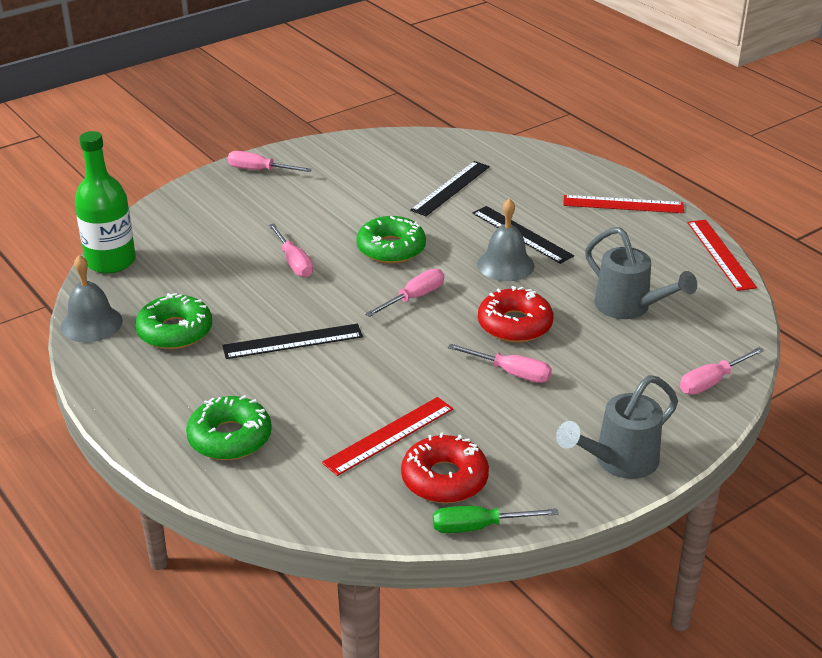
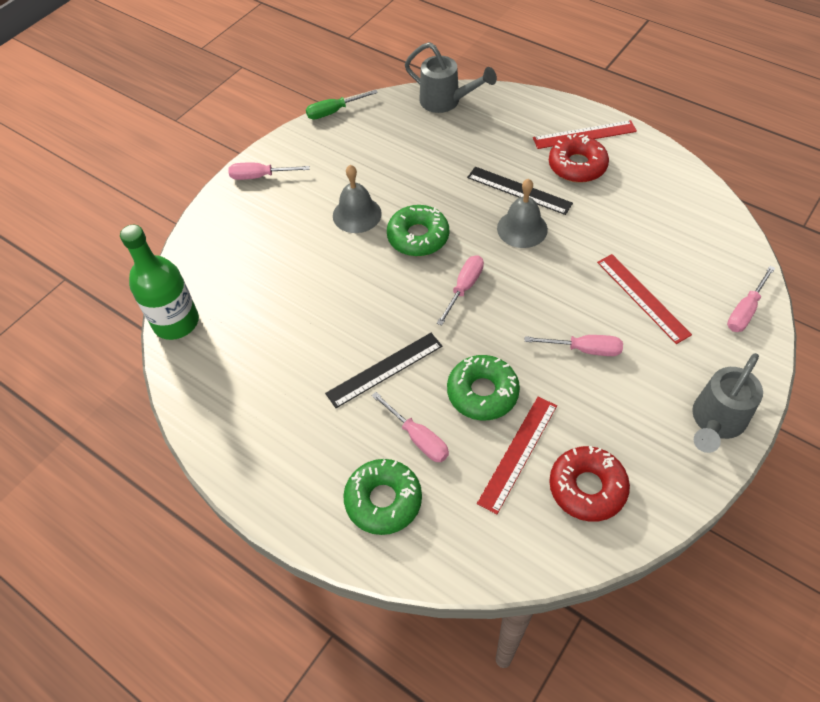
camera: 15 degrees left, 20 degrees up
grey bell [61,255,123,342] -> grey bell moved to [333,165,382,233]
green donut [135,293,212,349] -> green donut moved to [447,355,520,421]
pink screwdriver [269,224,313,277] -> pink screwdriver moved to [372,392,449,462]
black ruler [410,161,490,216] -> none
green screwdriver [433,506,558,533] -> green screwdriver moved to [306,90,378,120]
red donut [478,286,553,343] -> red donut moved to [549,134,609,183]
grey watering can [585,227,697,319] -> grey watering can moved to [405,42,497,113]
red ruler [687,220,757,291] -> red ruler moved to [597,254,692,344]

